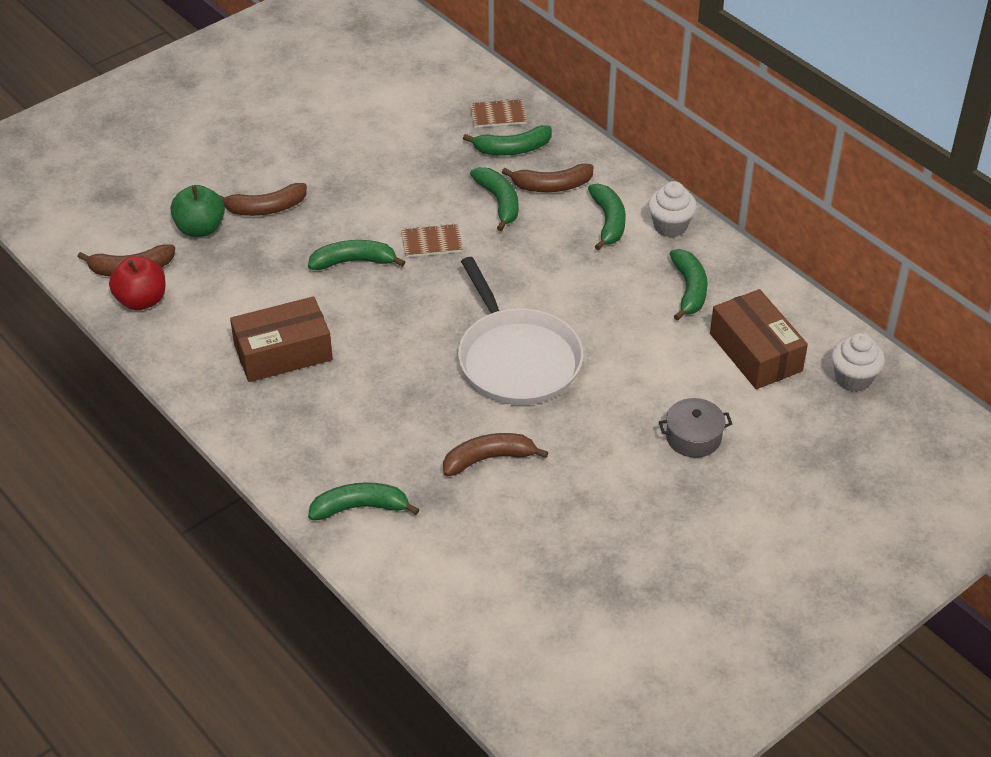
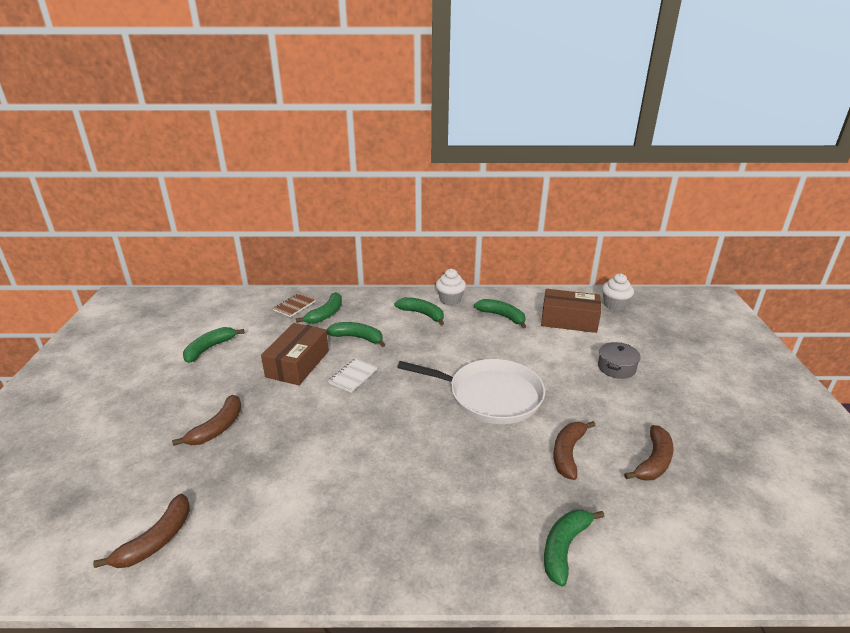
camera: 50 degrees left, 15 degrees down
red apple [109,256,165,310] -> none
green apple [171,185,225,237] -> none
brown box [230,296,333,382] -> brown box moved to [261,323,329,385]
green banana [308,240,405,270] -> green banana moved to [183,327,244,363]
brown notebook [401,223,463,257] -> white notebook [328,359,377,392]
brown banana [502,163,594,192] -> brown banana moved to [624,425,674,481]

